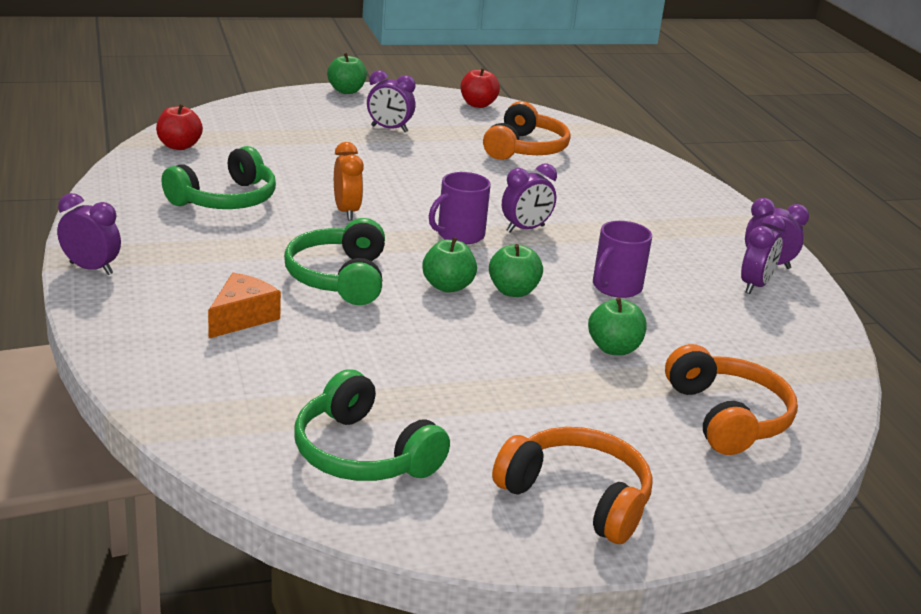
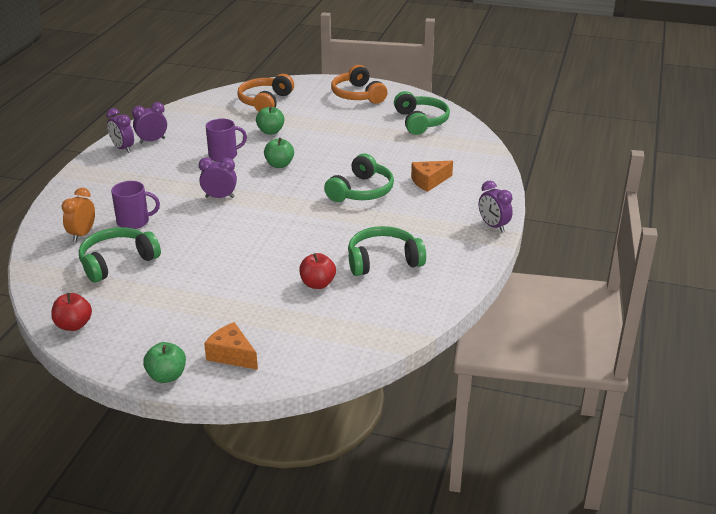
camera: 145 degrees left, 5 degrees up
red apple [156,104,203,150] -> red apple moved to [299,253,336,289]
orange clock [334,142,364,220] -> orange clock moved to [61,188,95,242]
purple clock [367,70,416,132] -> none
green apple [422,237,477,293] -> none
purple mug [429,172,491,244] -> purple mug moved to [111,181,160,229]
orange headphones [483,101,571,160] -> green headphones [79,227,161,283]
none -> orange cheese [204,322,258,370]

